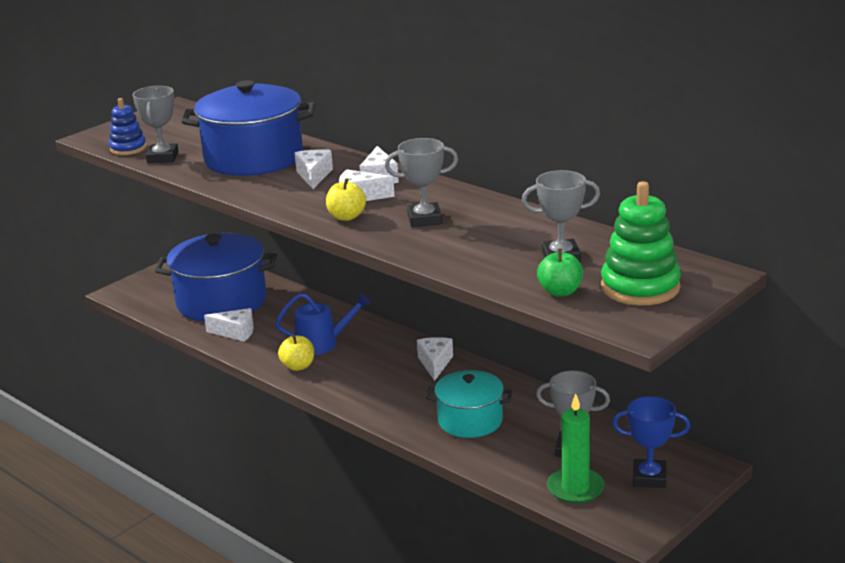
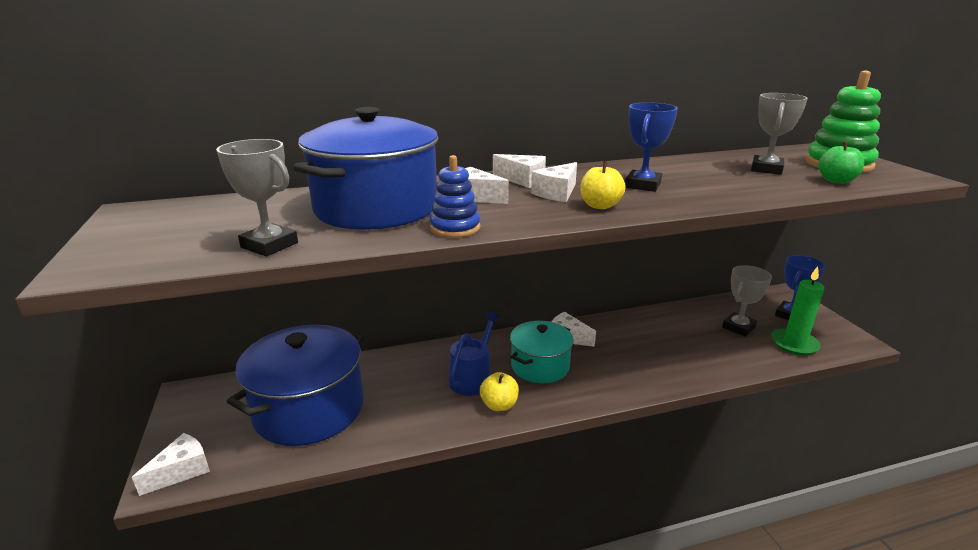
camera: 60 degrees left, 0 degrees up
blue stacking toy [109,98,147,155] -> blue stacking toy moved to [430,155,480,238]
white cheese [204,308,254,342] -> white cheese moved to [132,433,210,496]
grey trophy [385,138,458,227] -> blue trophy [625,102,678,192]
turquoise pot [426,370,513,438] -> turquoise pot moved to [510,321,574,383]

